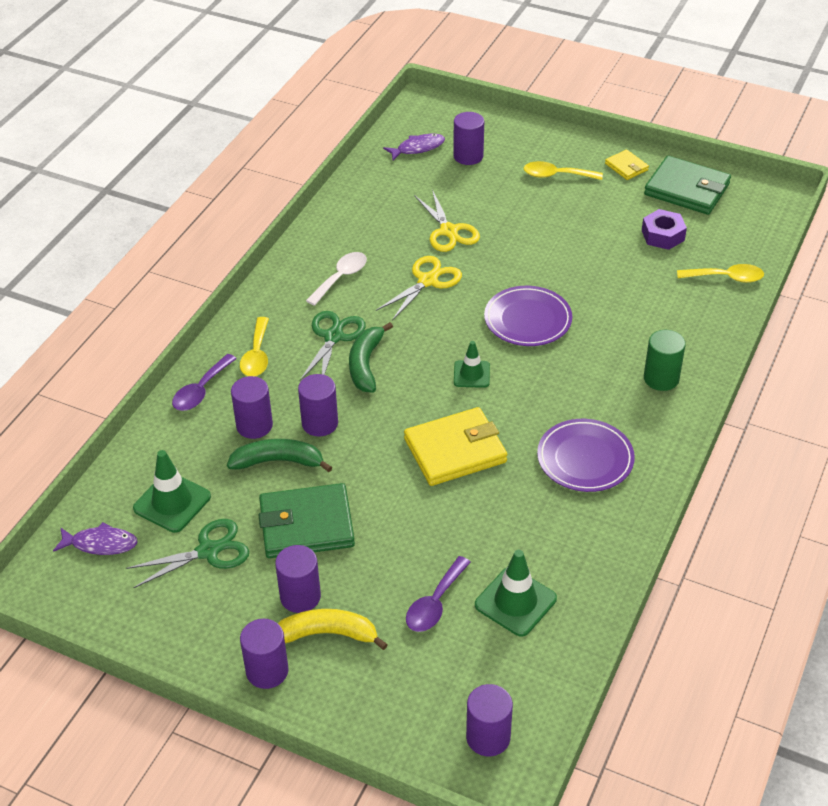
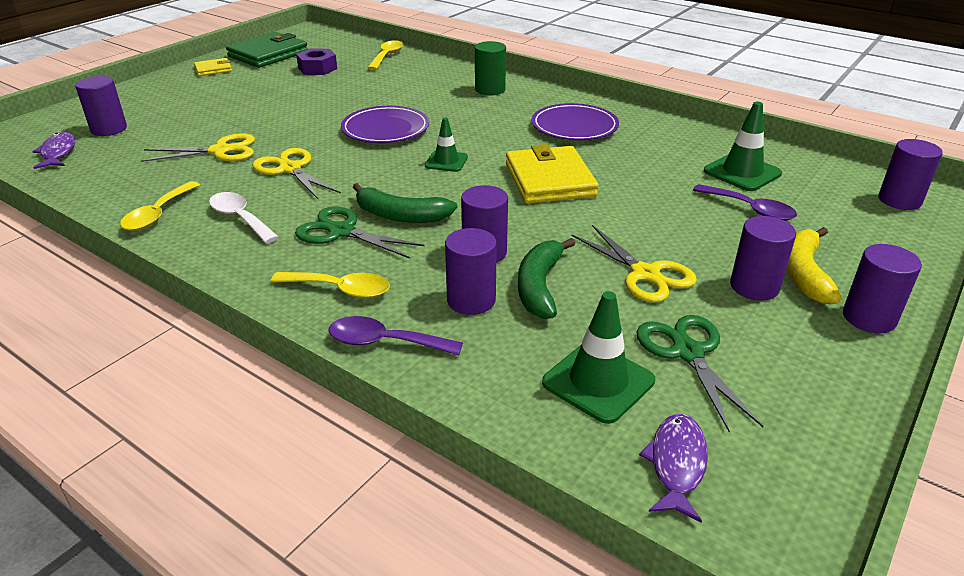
camera: 80 degrees left, 10 degrees down
purple spoon [172,354,237,411] -> purple spoon turned 150 degrees clockwise [328,316,463,355]
green wallet [259,483,355,558] -> yellow scissors [572,225,697,303]
yellow spoon [524,161,603,180] -> yellow spoon moved to [120,181,200,231]

